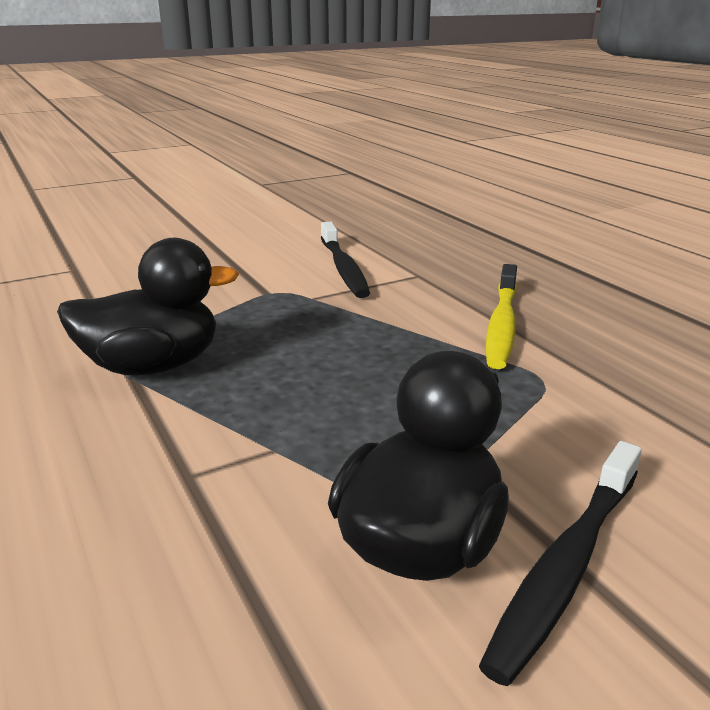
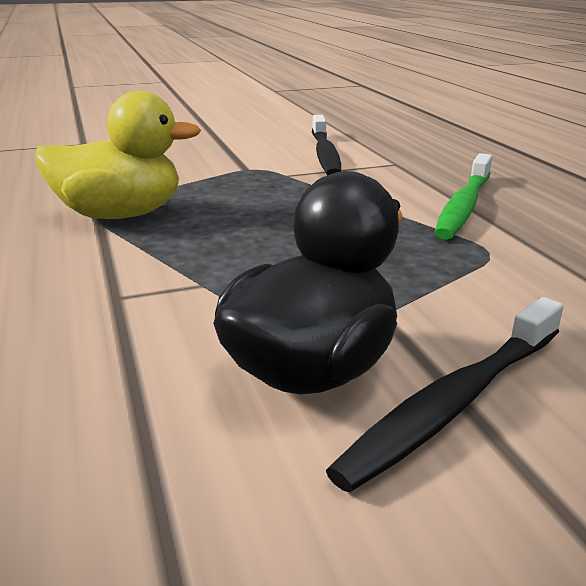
camera: 10 degrees right, 0 degrees up
black duck [57,238,239,376] -> yellow duck [35,91,201,219]
yellow toothbrush [486,264,517,369] -> green toothbrush [434,153,492,239]

